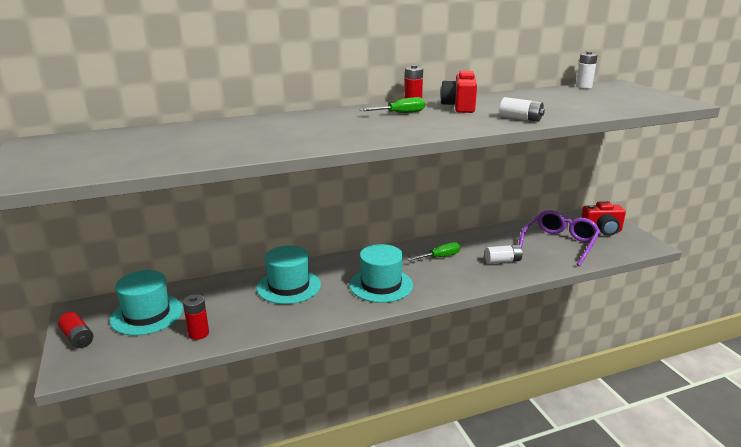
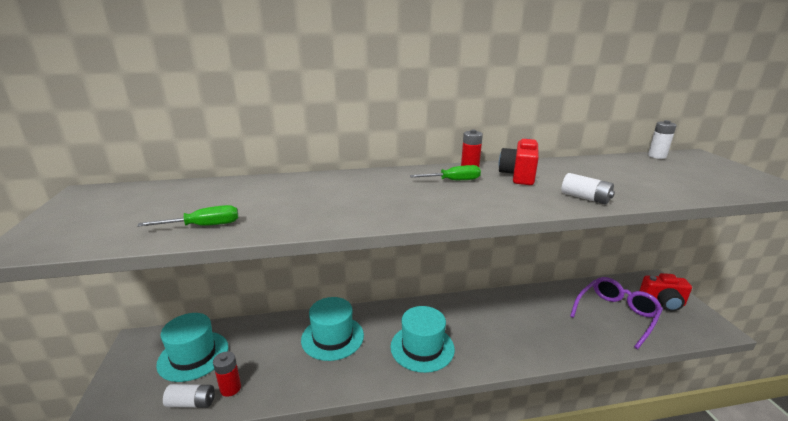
camera: 10 degrees right, 0 degrees up
red battery [58,312,93,348] -> none
green screwdriver [407,242,460,261] -> green screwdriver moved to [137,205,238,227]
white battery [485,245,523,264] -> white battery moved to [163,384,215,408]

